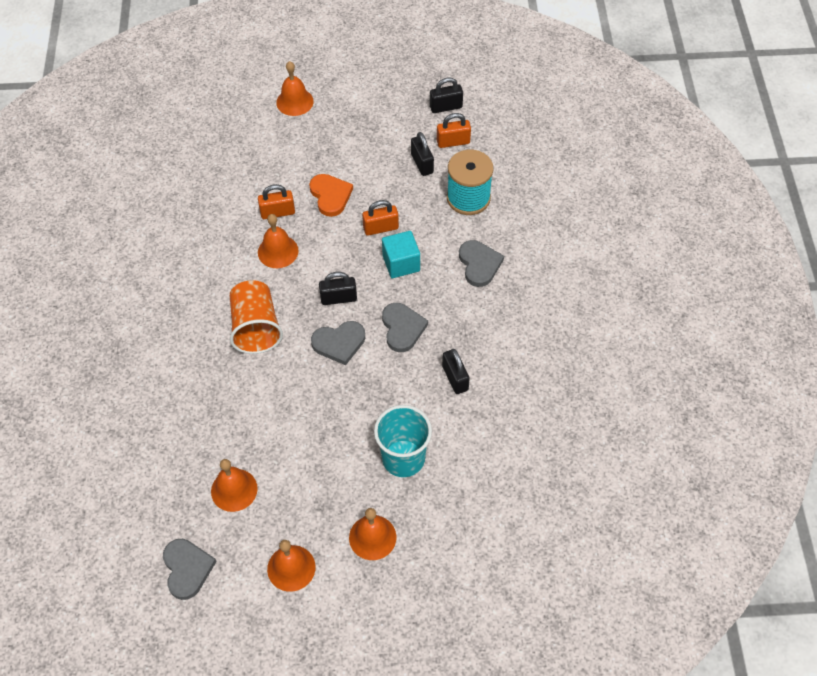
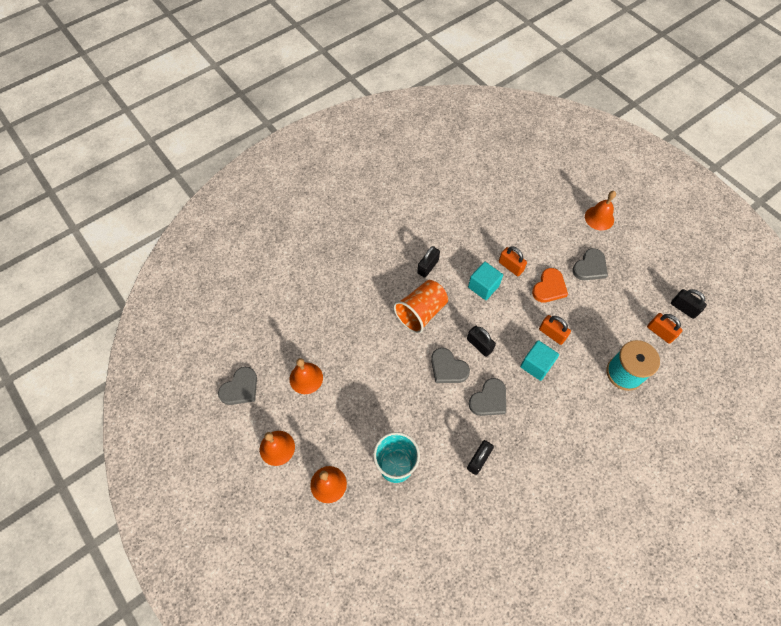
camera: 55 degrees right, 5 degrees up
orange bell [258,214,299,268] -> turquoise cube [468,262,503,300]
black padlock [411,132,434,176] -> black padlock moved to [417,246,440,278]
grey heart [459,240,504,287] -> grey heart moved to [572,248,608,280]

